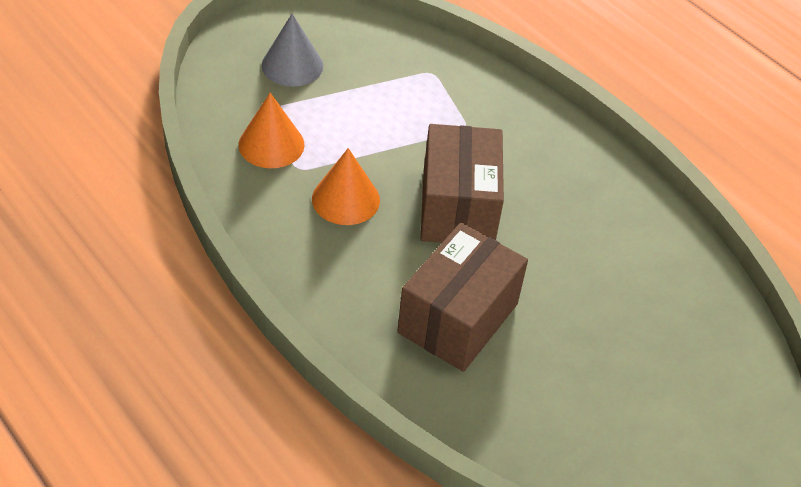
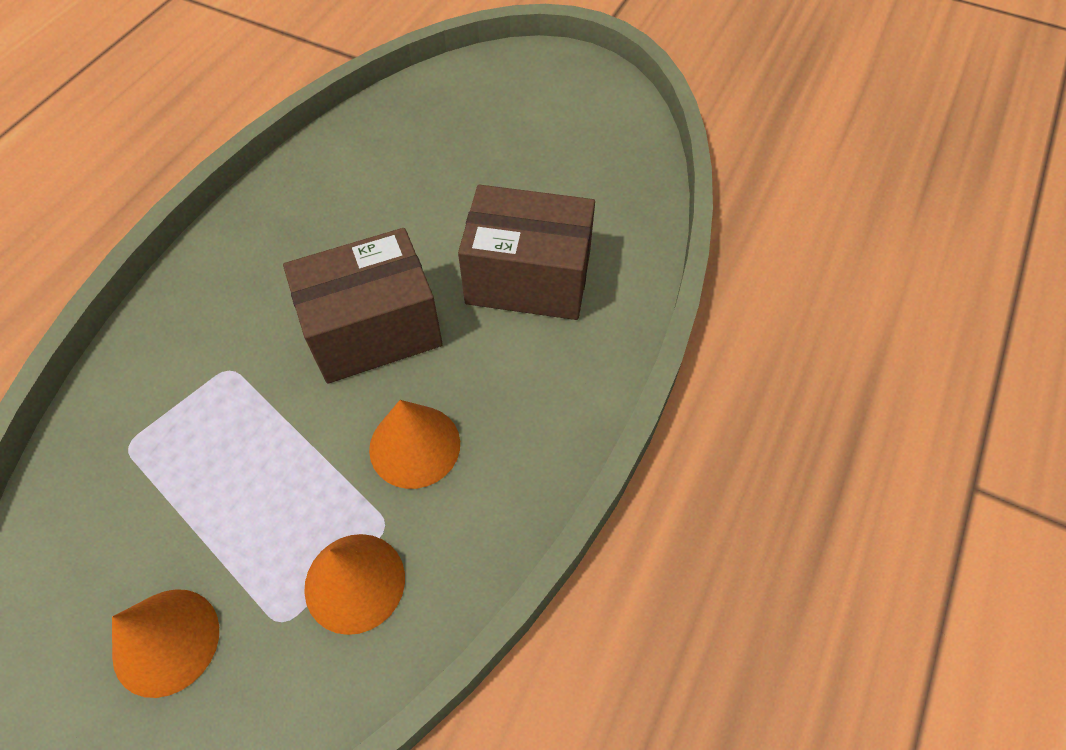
camera: 110 degrees left, 10 degrees up
grey cone [262,13,323,87] -> orange cone [112,589,219,698]

